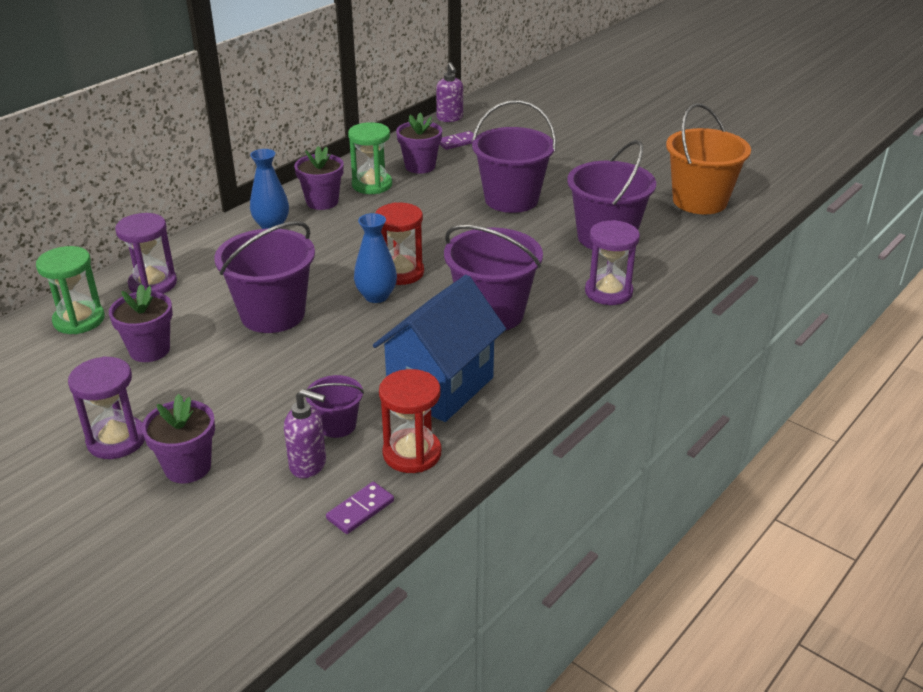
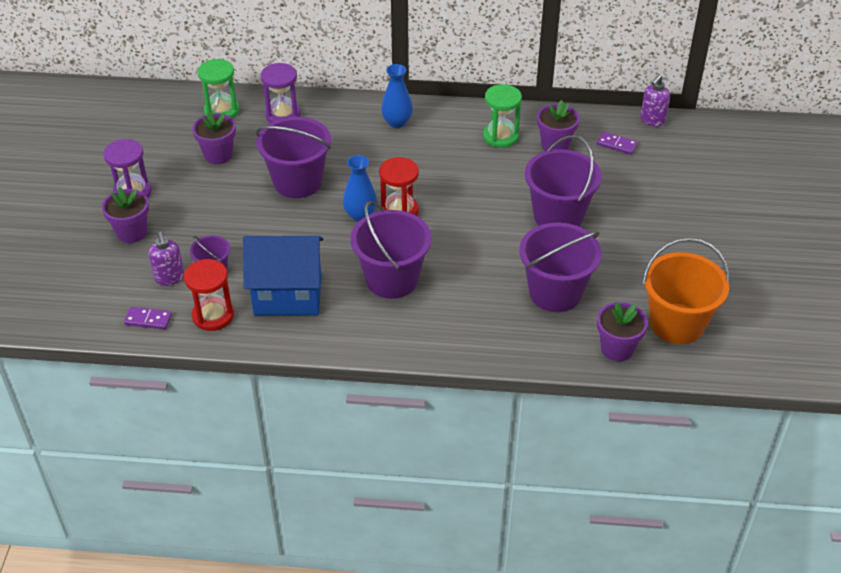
camera: 55 degrees right, 10 degrees up
purple flower pot [294,146,344,210] -> purple flower pot moved to [597,302,648,361]
purple hourglass [585,220,640,305] -> none

